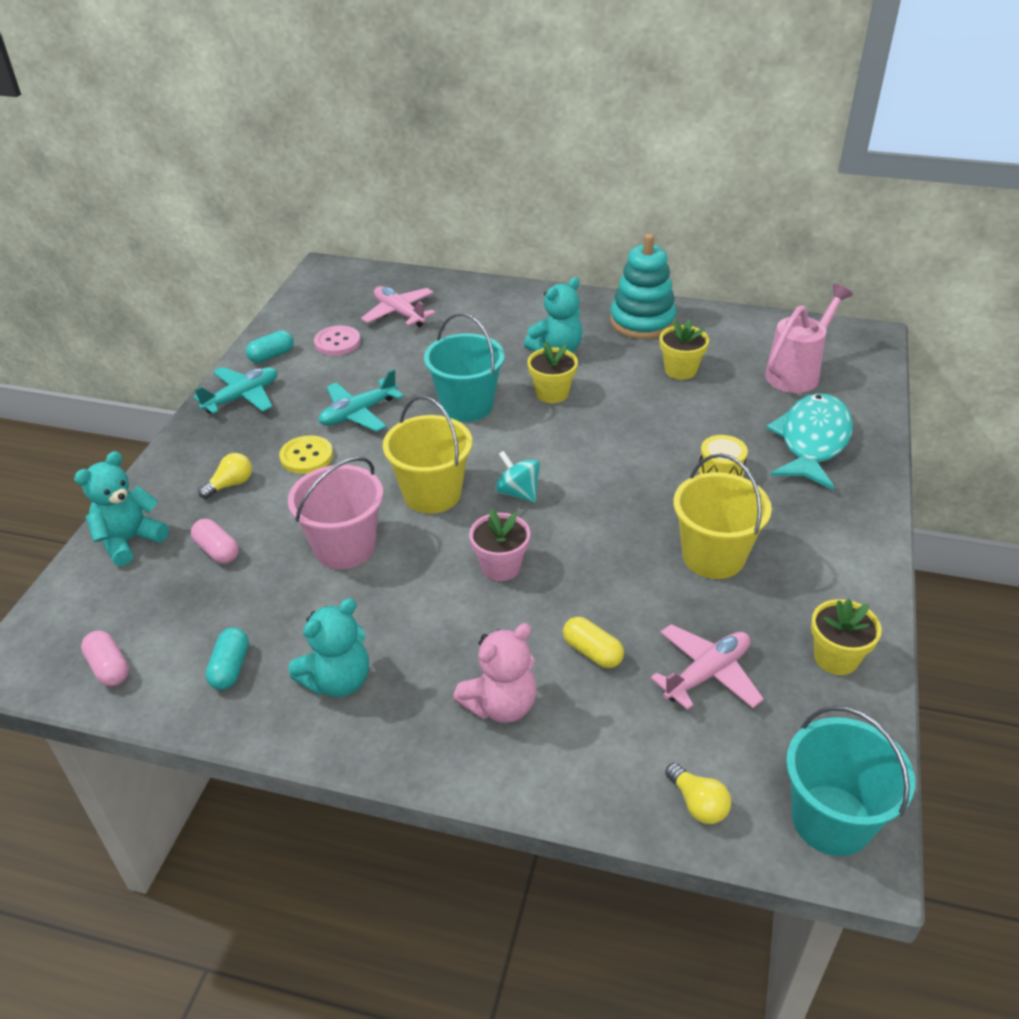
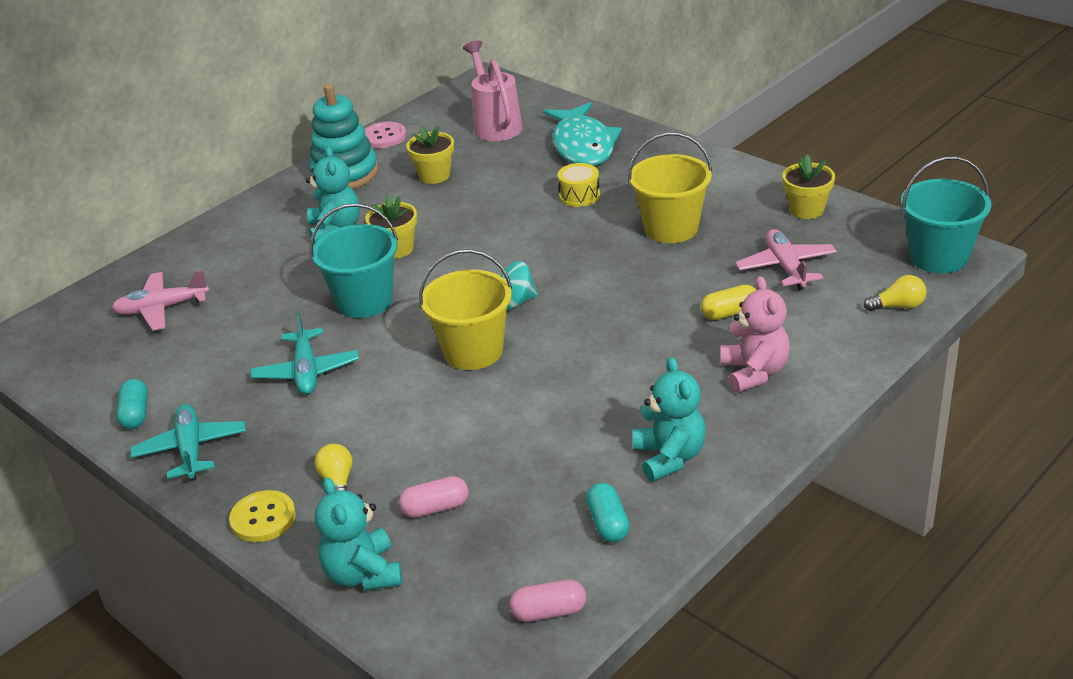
camera: 60 degrees left, 5 degrees down
turquoise capsule [206,627,249,690] -> turquoise capsule turned 45 degrees clockwise [586,483,630,543]
yellow button [279,435,333,474] -> yellow button moved to [229,490,296,542]
pink bucket [288,457,383,569] -> none
pink button [314,325,361,356] -> pink button moved to [364,122,406,148]
pink flower pot [469,508,530,581] -> none
turquoise fish [766,393,853,490] -> turquoise fish turned 150 degrees counterclockwise [543,102,622,166]

